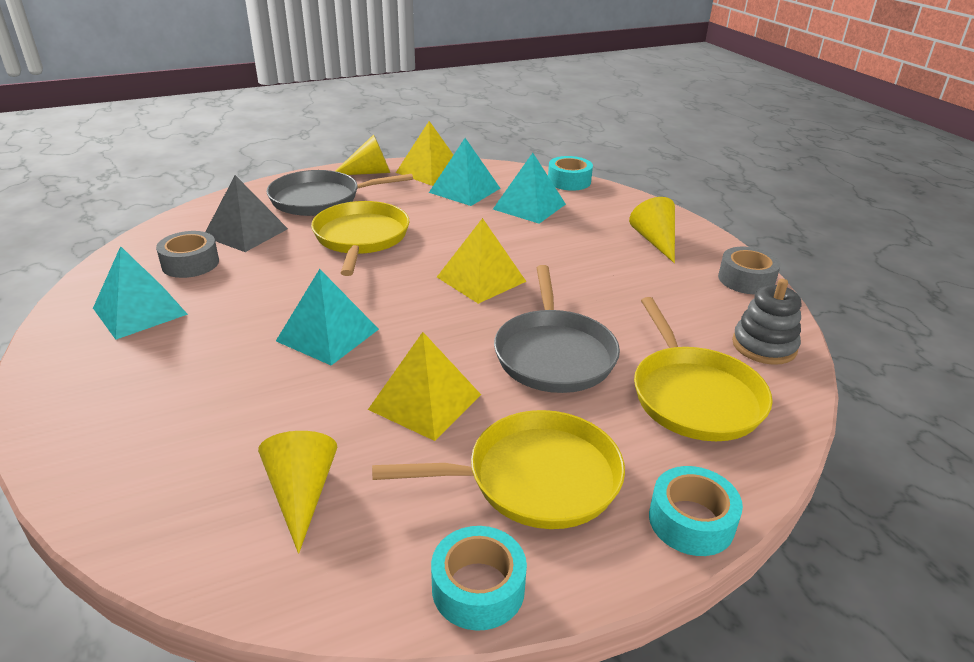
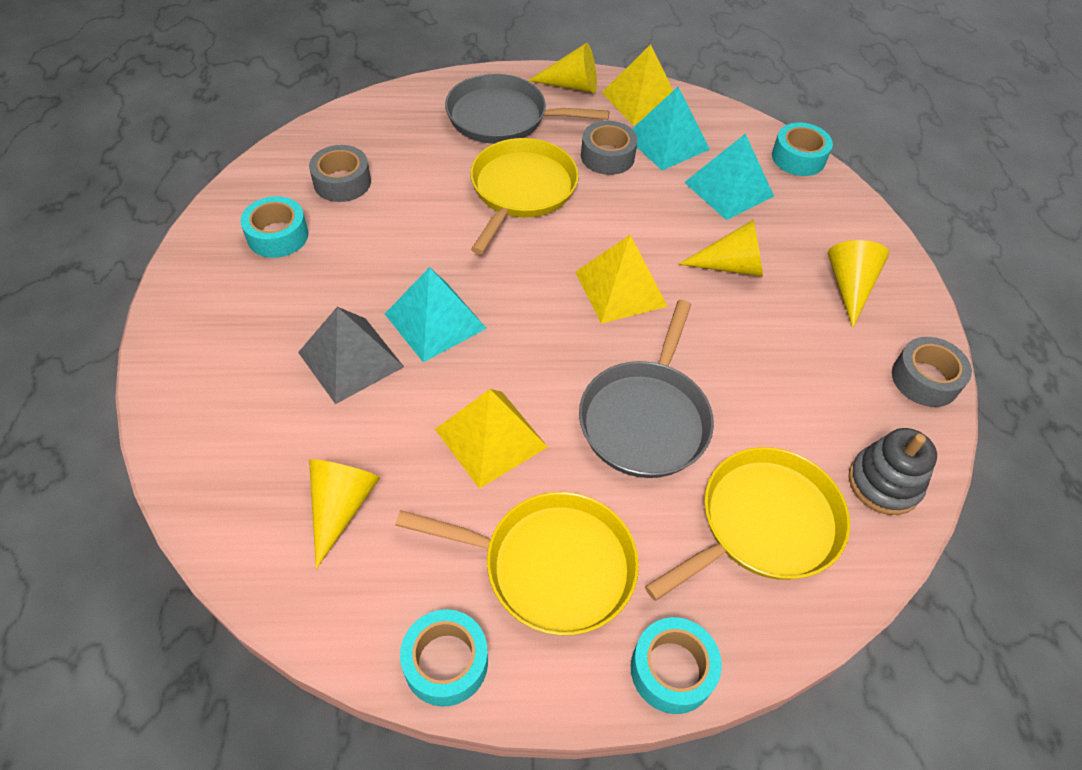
camera: 20 degrees right, 20 degrees up
turquoise pyramid [93,246,188,340] -> turquoise tape [240,196,308,258]
grey pyramid [205,175,288,252] -> grey pyramid moved to [298,307,404,404]
yellow pan [634,297,773,441] -> yellow pan turned 135 degrees counterclockwise [645,447,850,601]
none -> grey tape [581,121,638,175]
none -> yellow cone [678,220,763,277]

